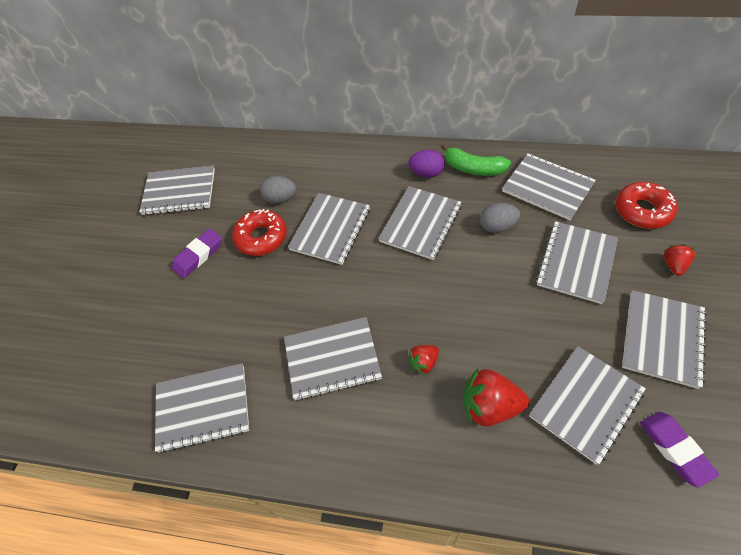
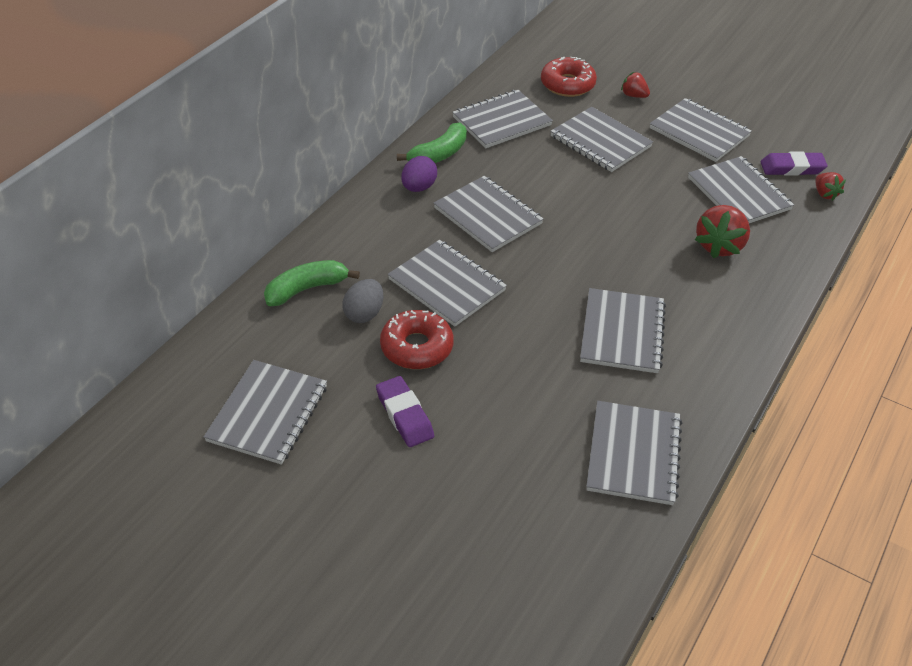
camera: 75 degrees left, 10 degrees down
red strawberry [407,345,439,376] -> red strawberry moved to [815,172,846,201]
grey egg [480,203,520,233] -> none
none -> green banana [264,260,360,306]

